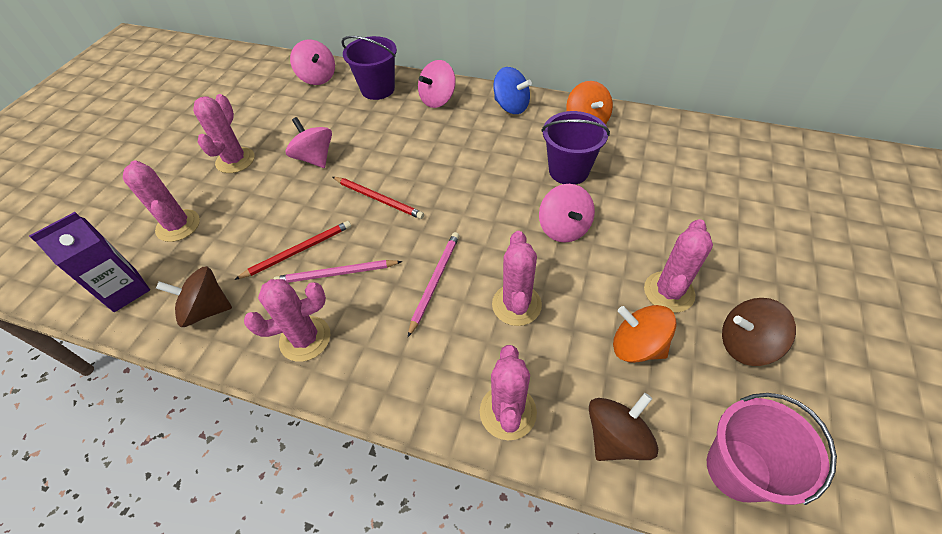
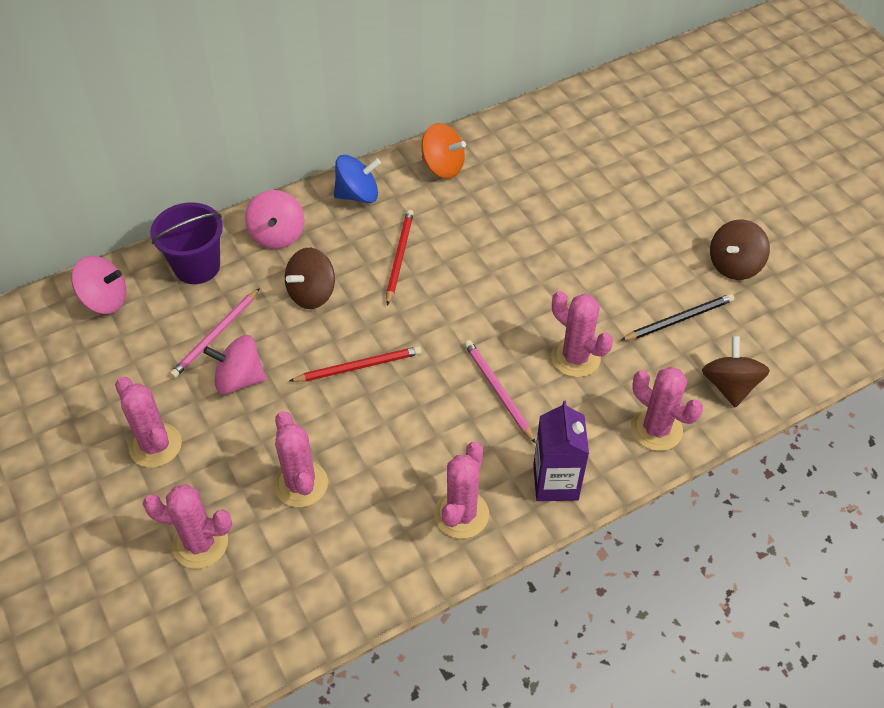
camera: 50 degrees left, 0 degrees up
purple carton [29,212,150,312] -> purple carton moved to [533,401,589,501]
brown spinning top [156,266,232,327] -> brown spinning top moved to [285,248,335,309]
red pencil [234,221,351,280] -> red pencil moved to [386,210,414,306]
pink pencil [274,260,402,283] -> pink pencil moved to [170,288,260,378]
pink spinning top [539,184,595,243] -> none
purple bucket [541,111,610,185] -> none
orange spinning top [613,305,676,363] -> black pencil [620,294,734,341]
pink cactus [644,219,713,313] -> pink cactus moved to [274,411,328,507]
pink bucket [707,393,837,505] -> none

